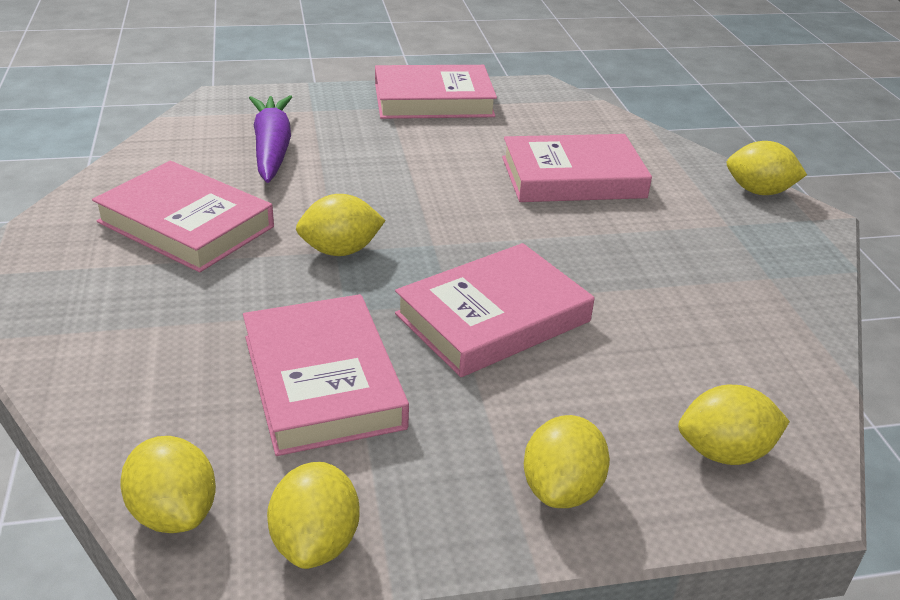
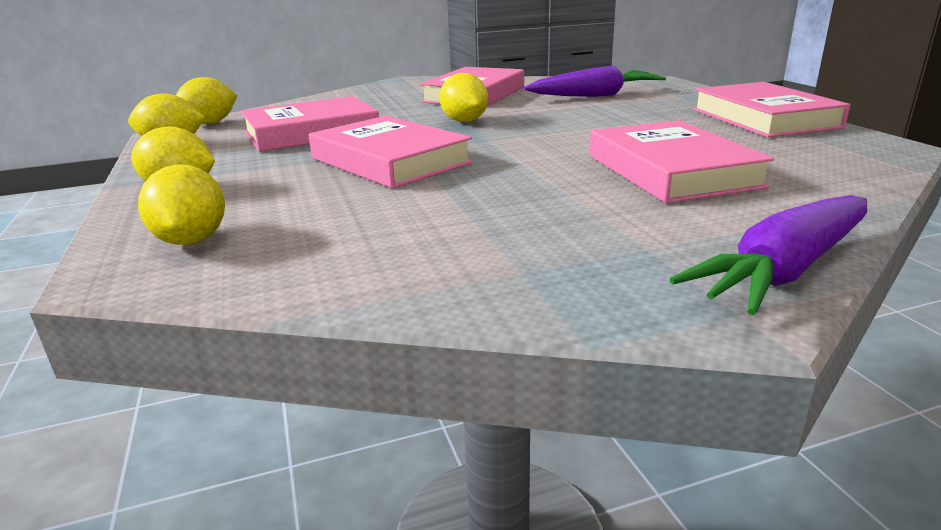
camera: 85 degrees right, 10 degrees down
yellow lemon [727,141,807,195] -> purple carrot [669,195,867,315]

